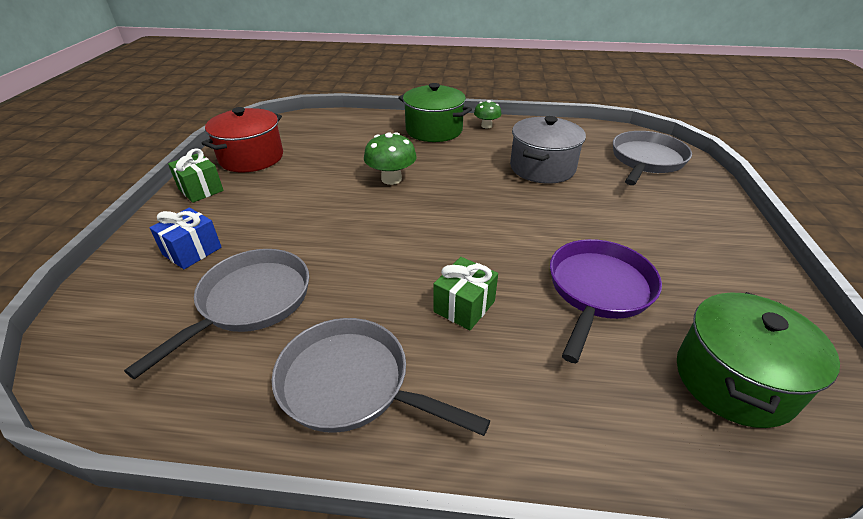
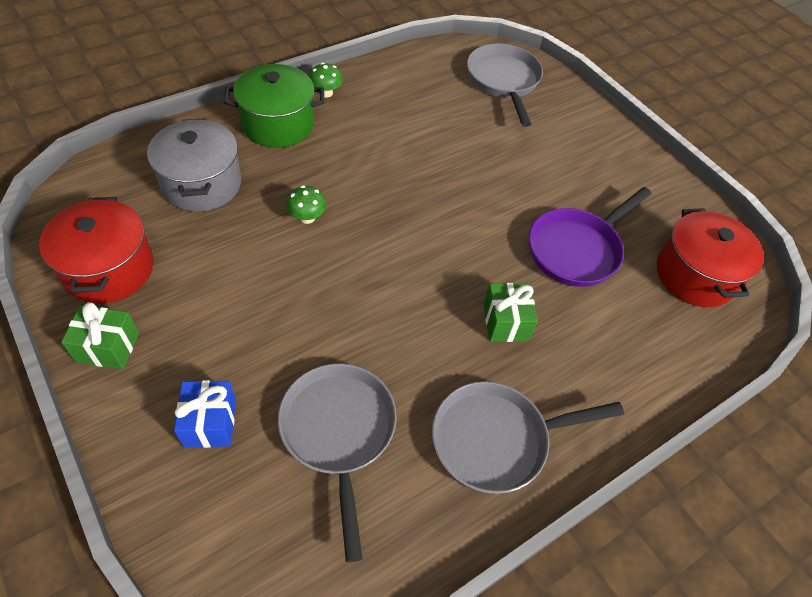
camera: 45 degrees left, 15 degrees up
green mushroom [364,132,417,185] -> green mushroom [286,185,326,224], size x0.64
grey pot [510,116,586,184] -> grey pot moved to [147,118,241,212]
purple pan [550,239,662,363] -> purple pan turned 120 degrees counterclockwise [529,187,652,287]
green pot [677,292,840,428] -> red pot [657,208,764,307]

